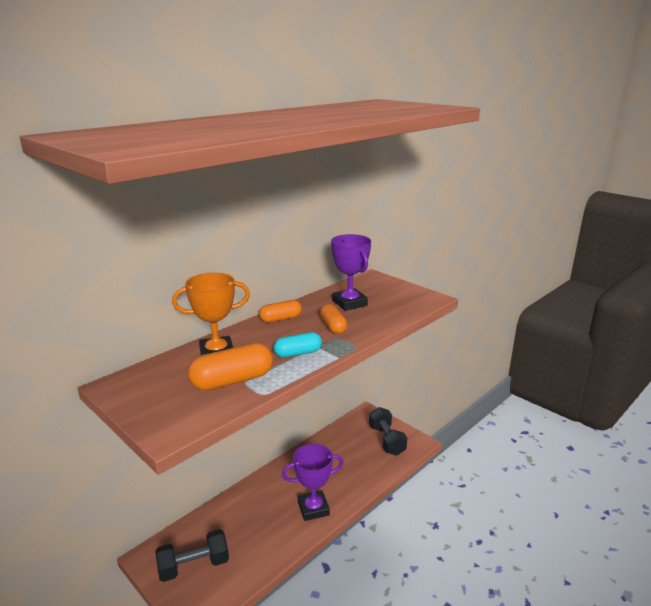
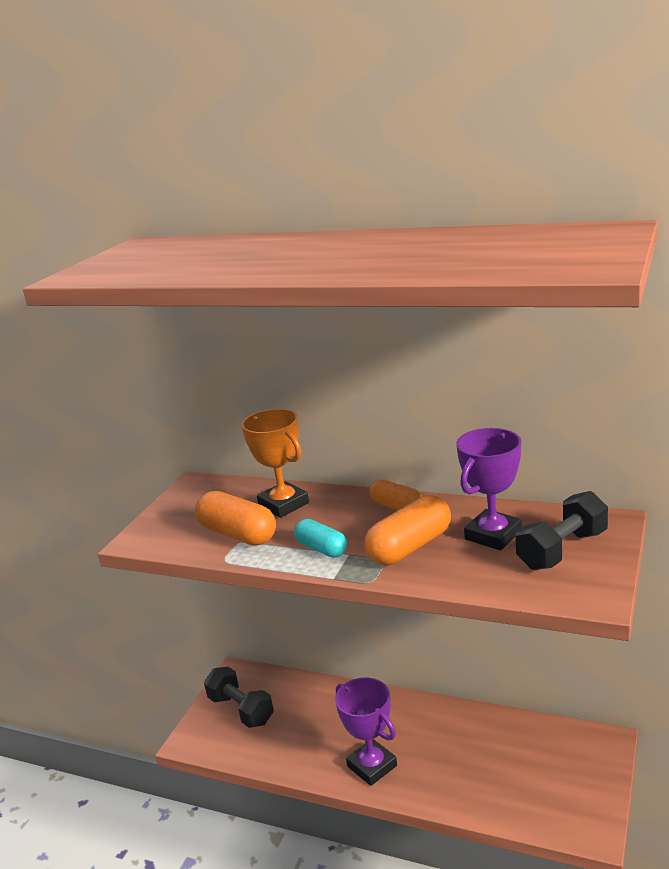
camera: 70 degrees right, 0 degrees up
orange capsule [320,304,347,334] -> orange capsule [365,495,451,565], size x1.58
black dumbbell [369,407,407,456] -> black dumbbell moved to [515,491,608,570]

